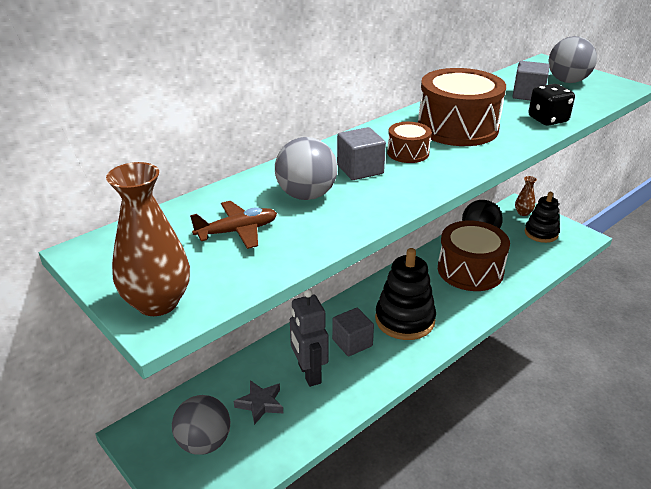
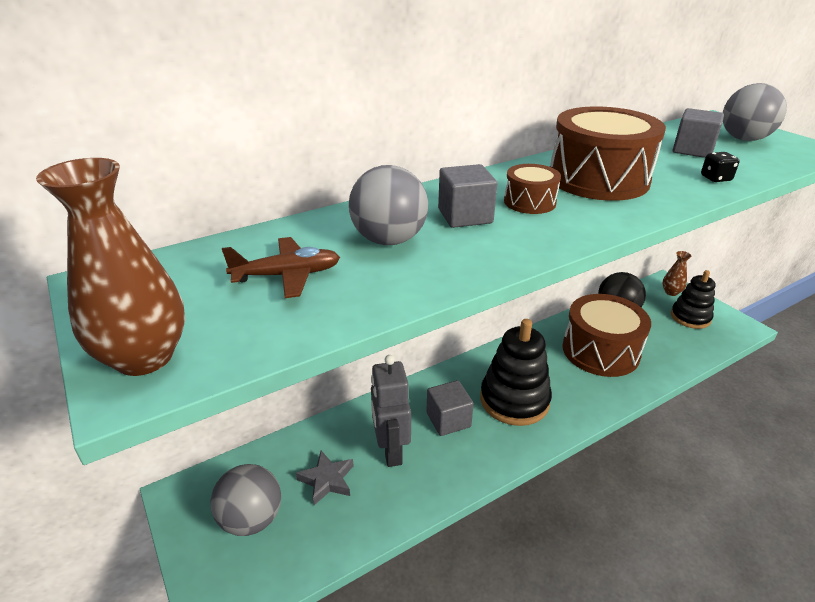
camera: 10 degrees right, 0 degrees up
black dice [528,84,575,126] -> black dice [701,152,740,182], size x0.60

